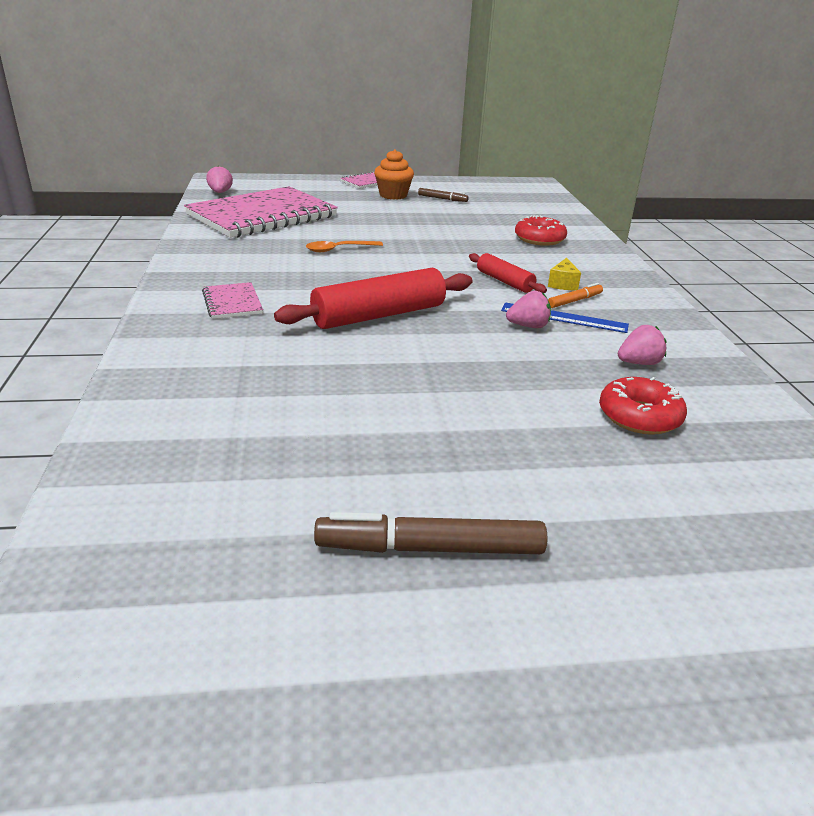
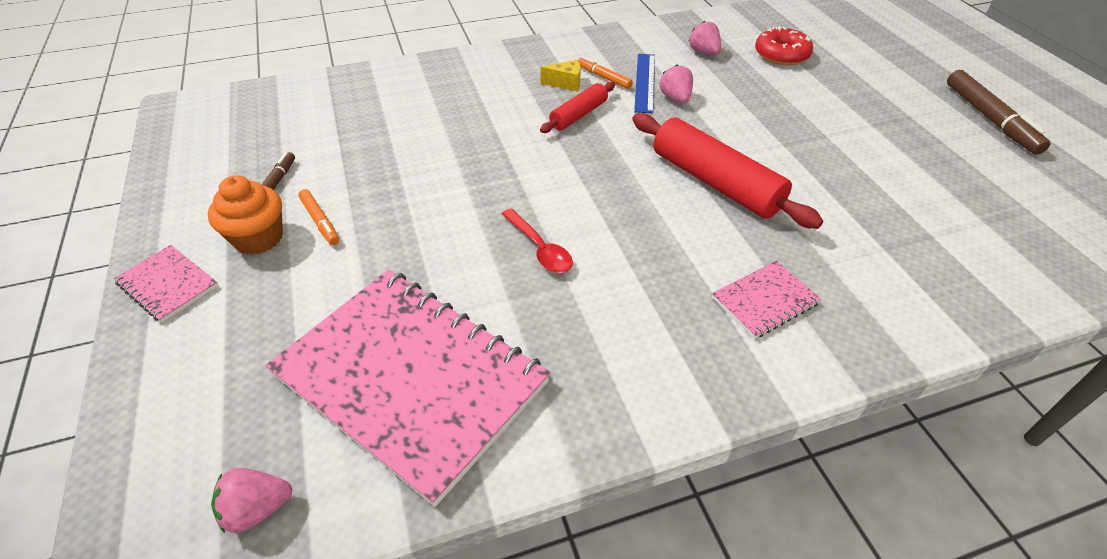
camera: 100 degrees left, 15 degrees up
orange spoon [306,241,383,252] -> red spoon [502,208,573,273]
red donut [515,215,567,246] -> none
none -> orange marker [298,189,339,245]

